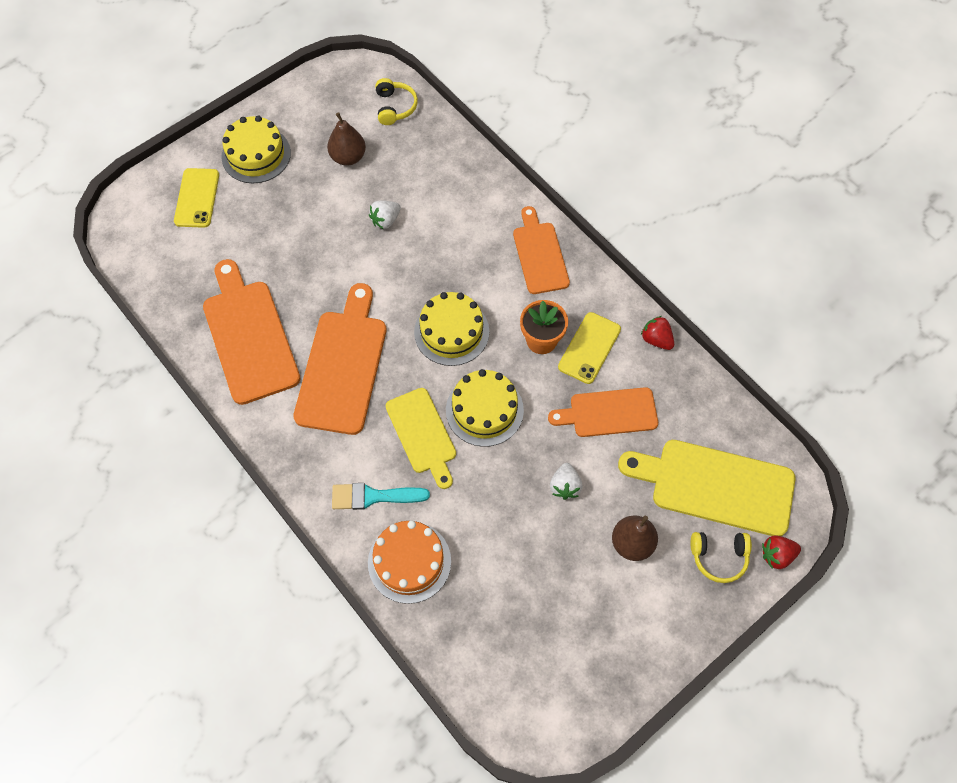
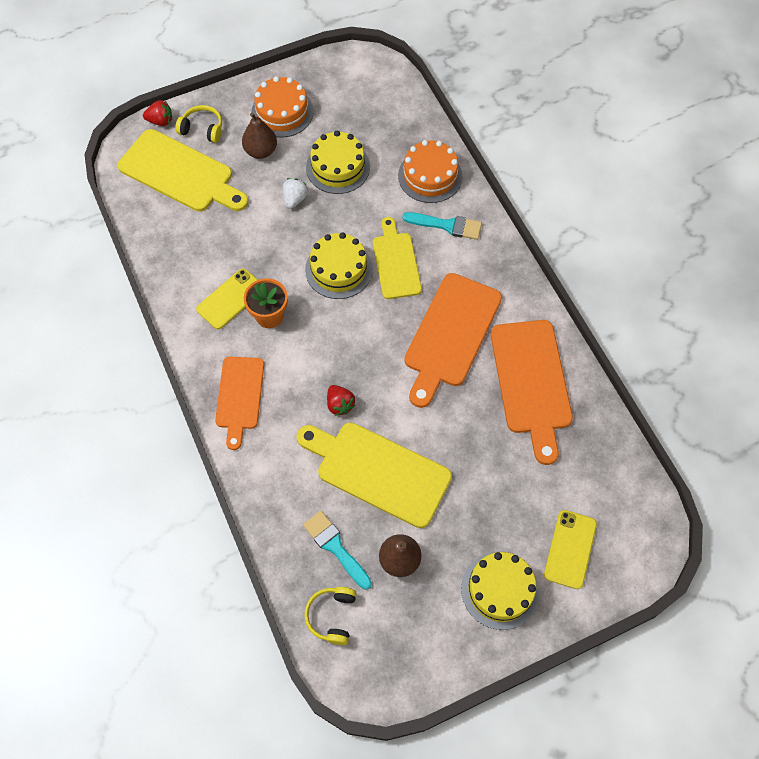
camera: 165 degrees left, 0 degrees up
white strawberry [369,200,401,229] -> yellow cutting board [297,423,452,528]
yellow cake [414,292,489,366] -> yellow cake moved to [306,131,370,194]
orange cutting board [548,387,658,437] -> none
red strawberry [641,316,674,350] -> red strawberry moved to [327,385,355,416]
none -> orange cake [251,76,314,138]
none -> turquoise brush [303,511,372,590]

